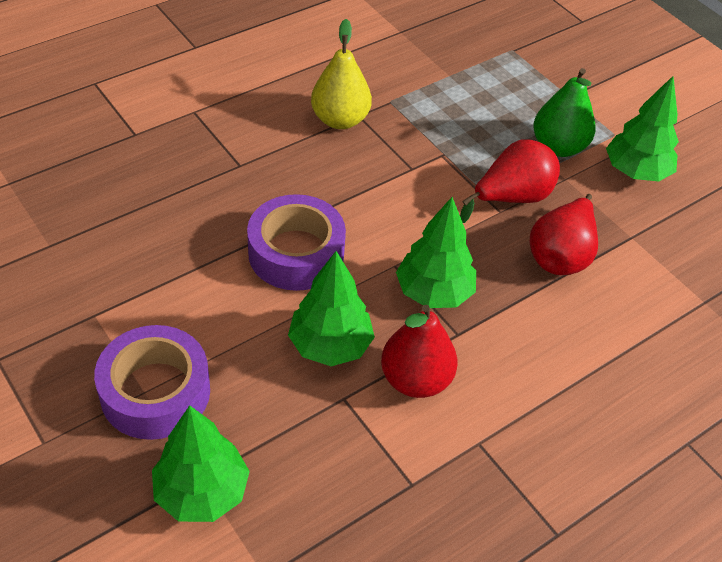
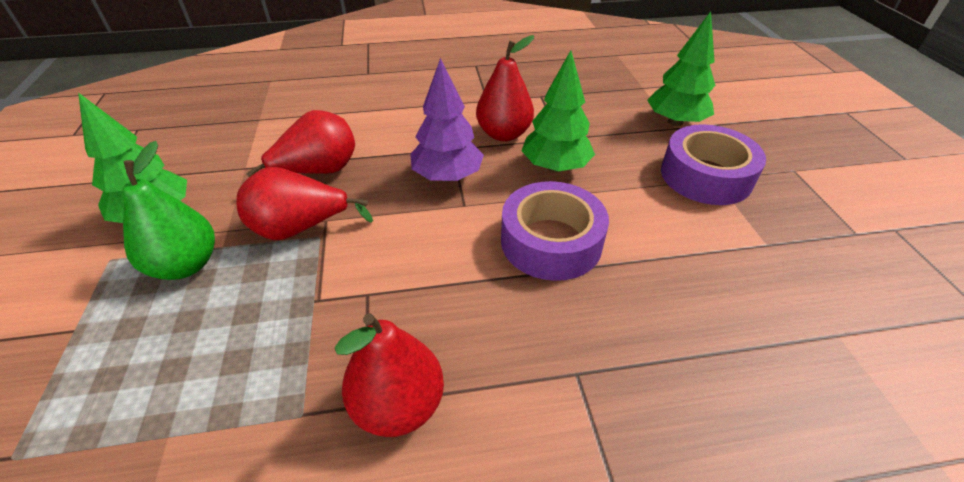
camera: 150 degrees left, 5 degrees down
yellow pear [311,19,372,129] -> red pear [335,313,444,437]
green tree [396,197,476,308] -> purple tree [410,58,484,182]

